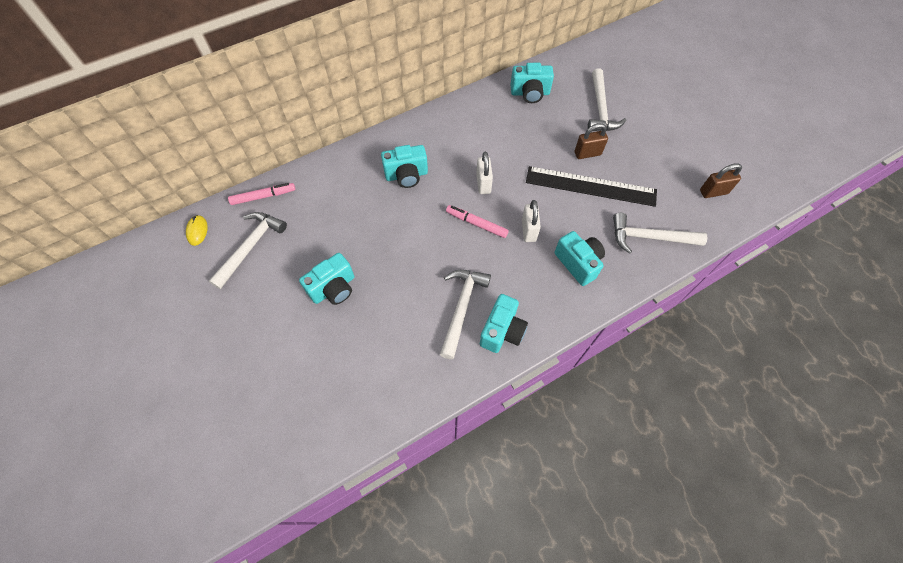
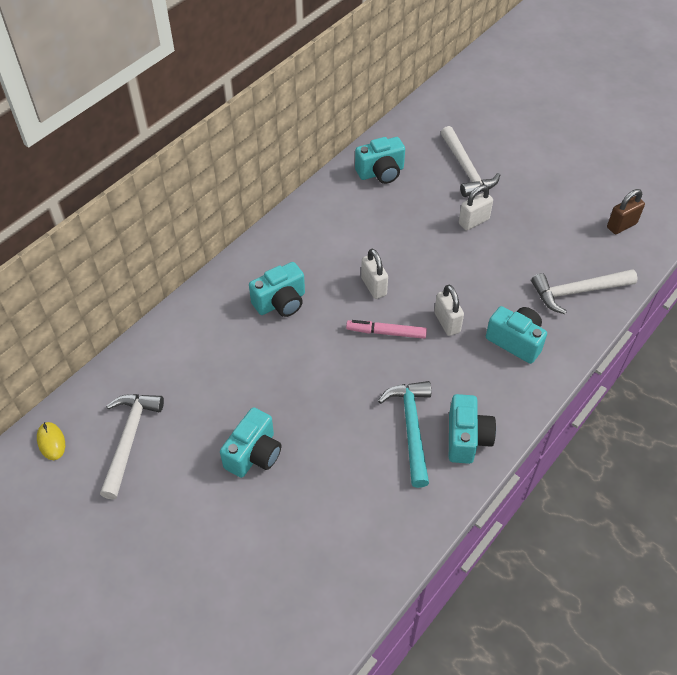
camera: 20 degrees left, 10 degrees down
pink marker [228,183,295,205] -> none
white hammer [440,270,491,359] -> turquoise hammer [378,381,431,488]
black ruler [526,166,657,207] -> none
brown padlock [575,123,608,159] -> white padlock [459,185,493,230]

